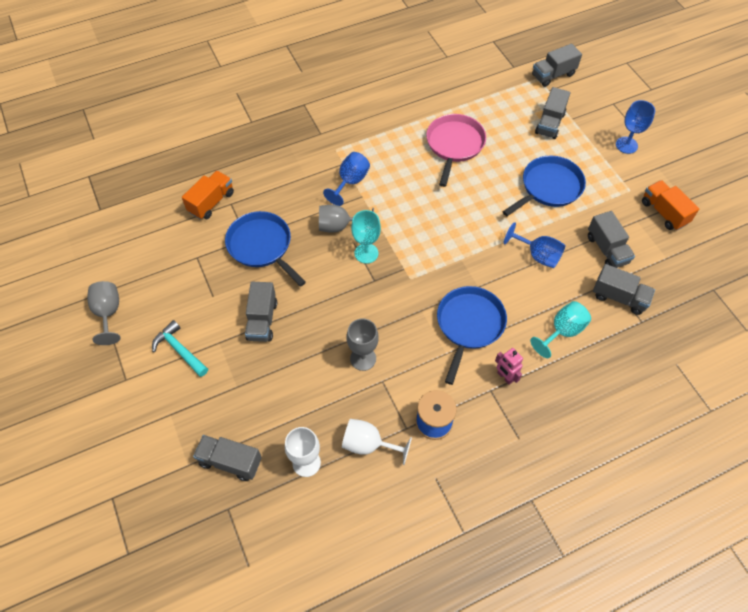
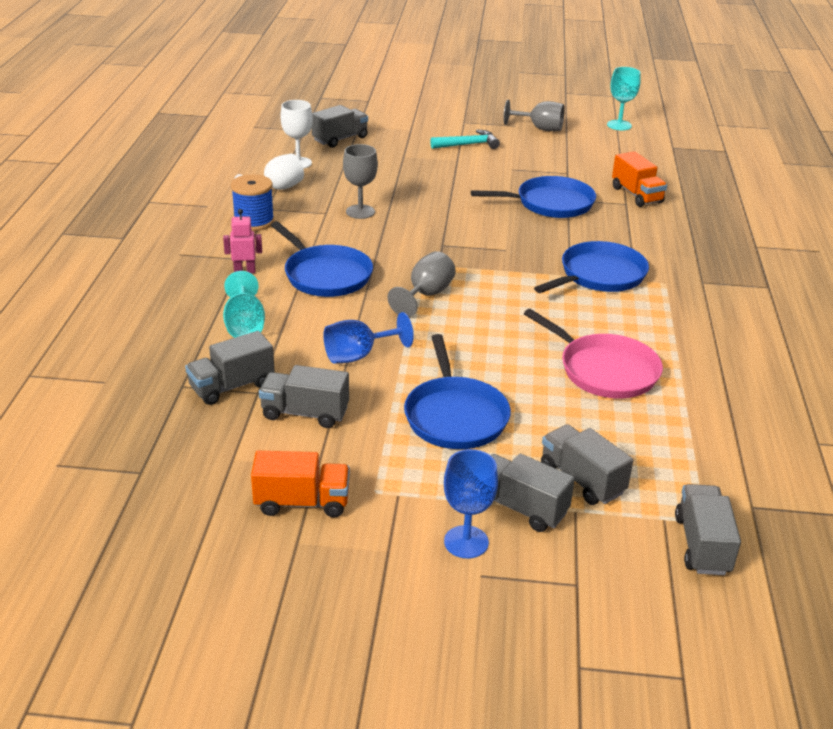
camera: 120 degrees right, 25 degrees down
grey truck [245,282,277,342] -> grey truck moved to [490,454,575,532]
grey goblet [319,205,374,233] -> grey goblet moved to [387,251,456,317]
blue goblet [323,152,370,206] -> blue pan [534,241,649,293]
turquoise goblet [351,210,381,264] -> turquoise goblet moved to [607,67,641,130]

